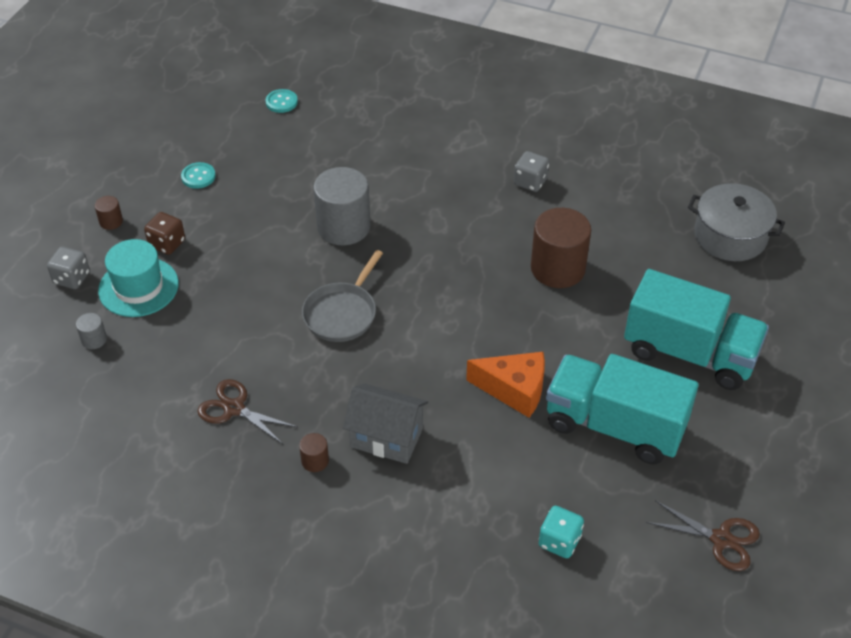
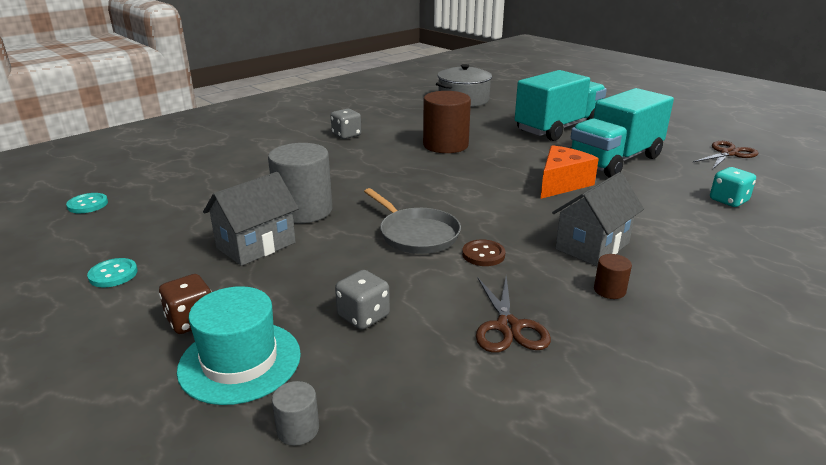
camera: 65 degrees left, 20 degrees down
grey dice [47,247,90,289] -> grey dice moved to [335,270,390,330]
brown cylinder [95,196,123,230] -> none
brown scissors [197,379,297,444] -> brown scissors turned 60 degrees counterclockwise [476,276,551,353]
none -> grey house [203,172,299,266]
none -> brown button [462,239,505,266]

